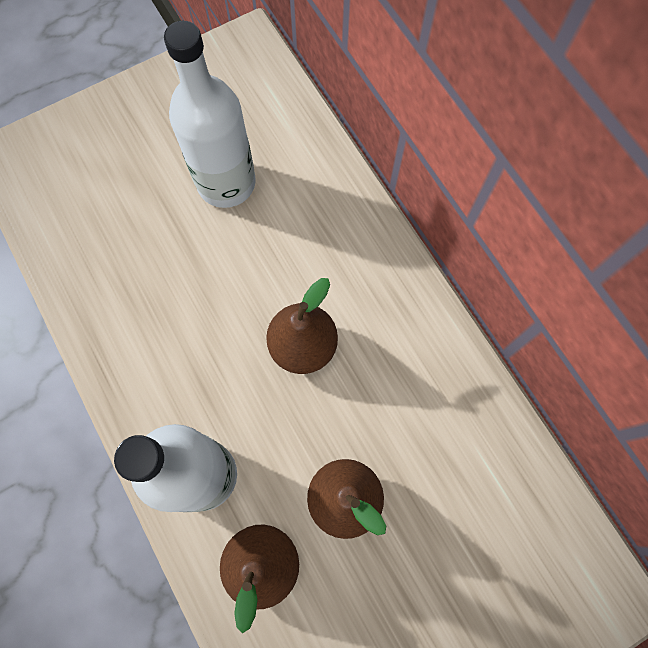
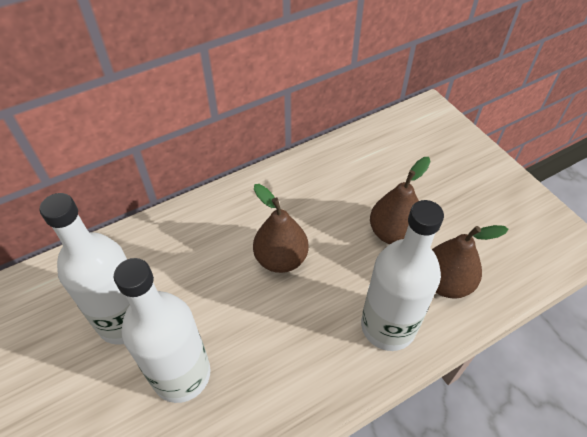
camera: 90 degrees left, 20 degrees down
none -> white bottle [114,258,210,403]

